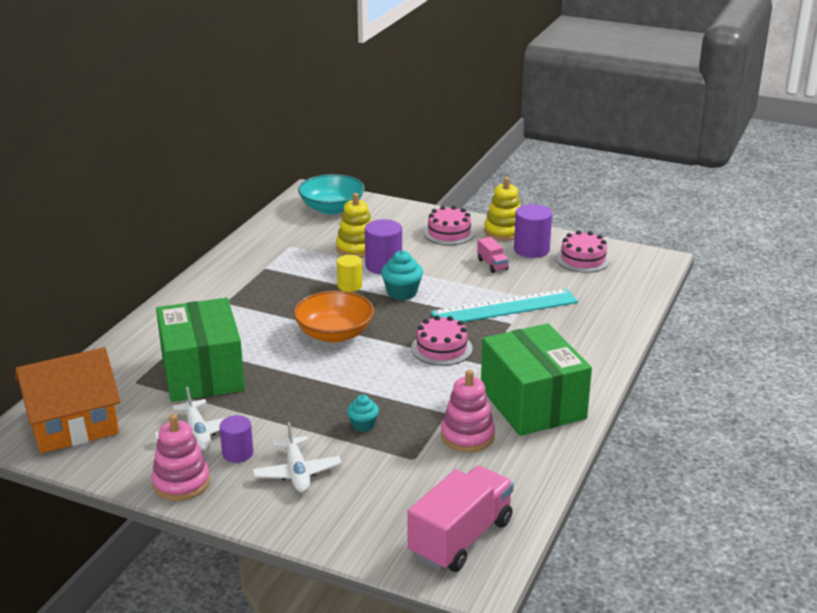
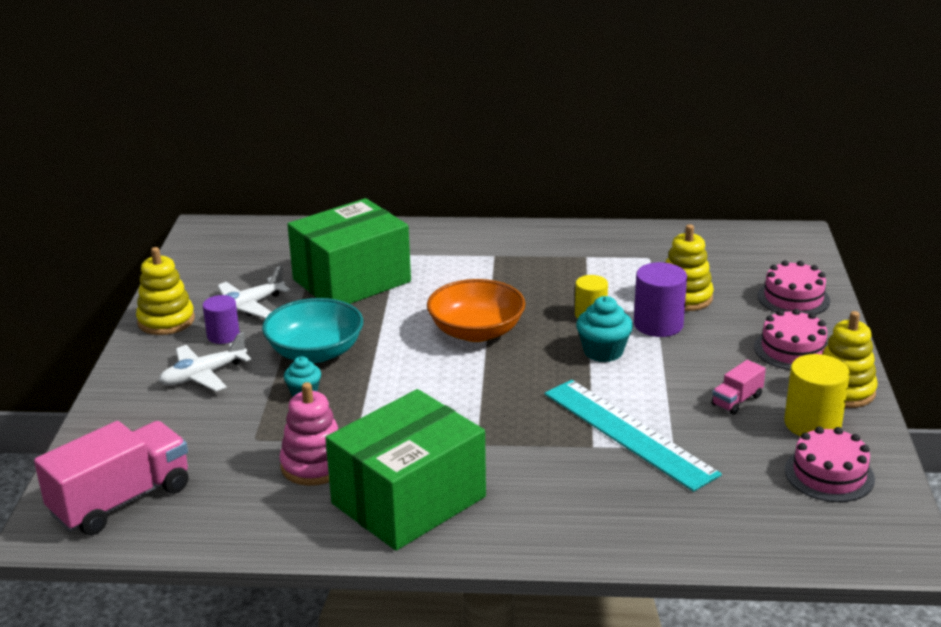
camera: 70 degrees right, 0 degrees up
orange house [15,347,121,453] -> none
pink stacking toy [151,414,210,501] -> yellow stacking toy [136,247,195,335]
turquoise bowl [298,174,365,214] -> turquoise bowl moved to [262,298,363,363]
pink truck [407,466,514,572] -> pink truck turned 60 degrees counterclockwise [34,421,189,535]
pink cake [411,315,473,366] -> pink cake moved to [757,260,830,315]
purple cylinder [514,204,552,258] -> yellow cylinder [784,354,850,436]

